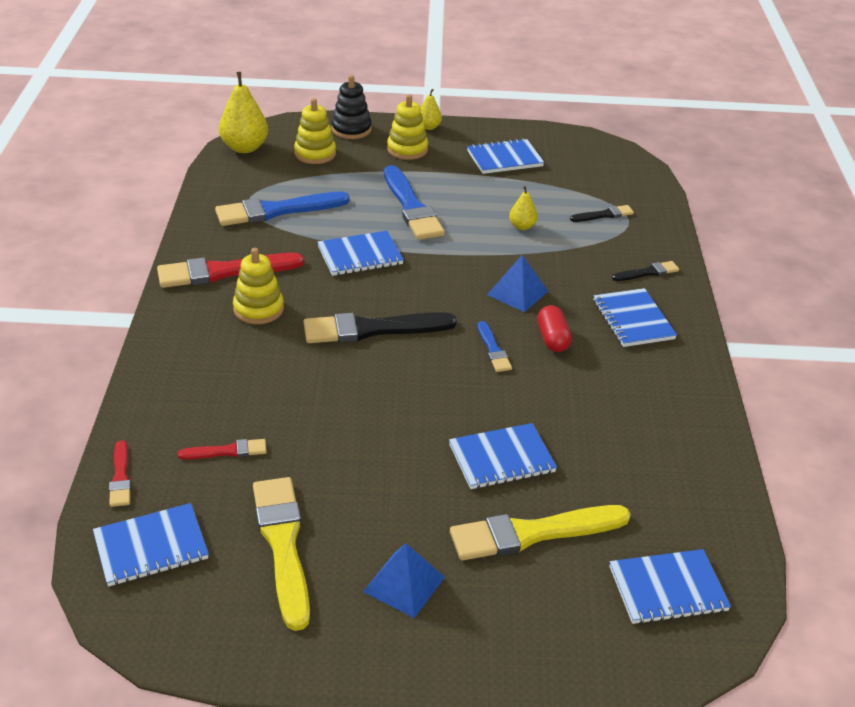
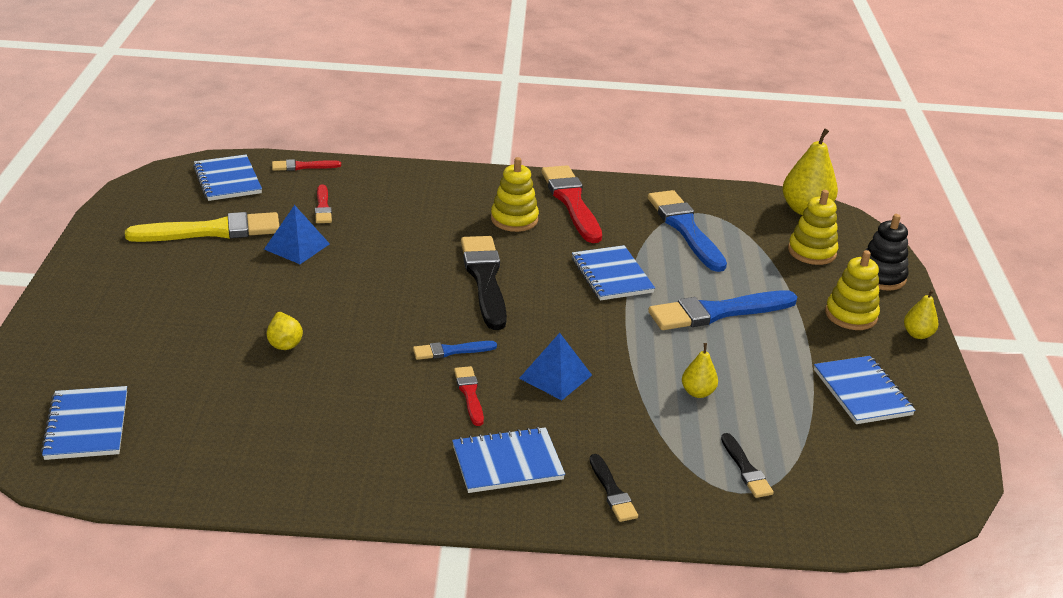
camera: 90 degrees right, 5 degrees down
blue pyramid [363,543,445,618] -> blue pyramid moved to [264,205,330,264]
blue notebook [449,423,557,489] -> yellow pear [267,311,303,350]
yellow brush [450,505,631,561] -> none
red capsule [537,305,572,352] -> red brush [454,366,484,426]

